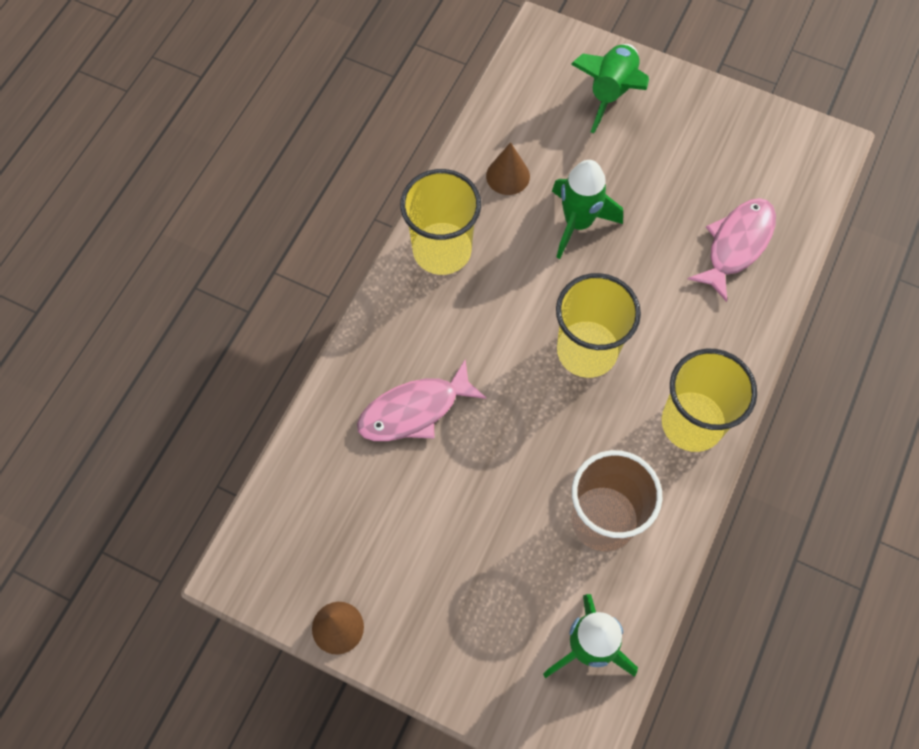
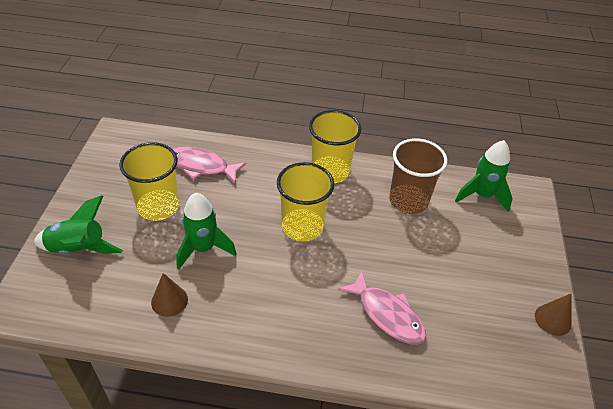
camera: 110 degrees left, 20 degrees down
yellow cup [400,169,481,275] -> yellow cup moved to [119,142,179,221]

